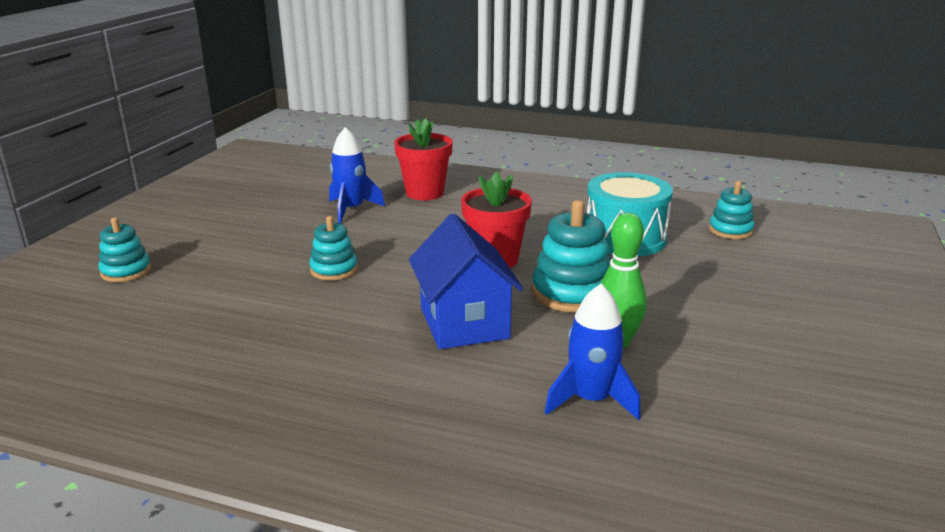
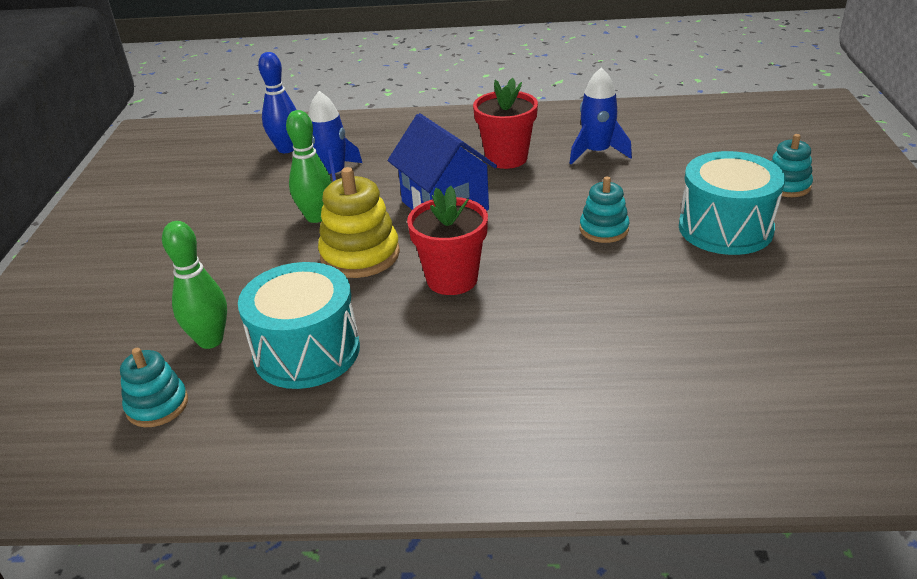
camera: 165 degrees right, 10 degrees up
blue rocket [329,127,385,224] -> blue rocket moved to [569,67,632,165]
red flower pot [394,118,453,200] -> red flower pot moved to [473,78,538,169]
turquoise stacking toy [532,200,611,313] -> yellow stacking toy [318,167,400,278]
none -> green bowling pin [162,221,227,349]
none -> blue bowling pin [258,52,297,153]
none -> turquoise drum [679,151,785,255]

